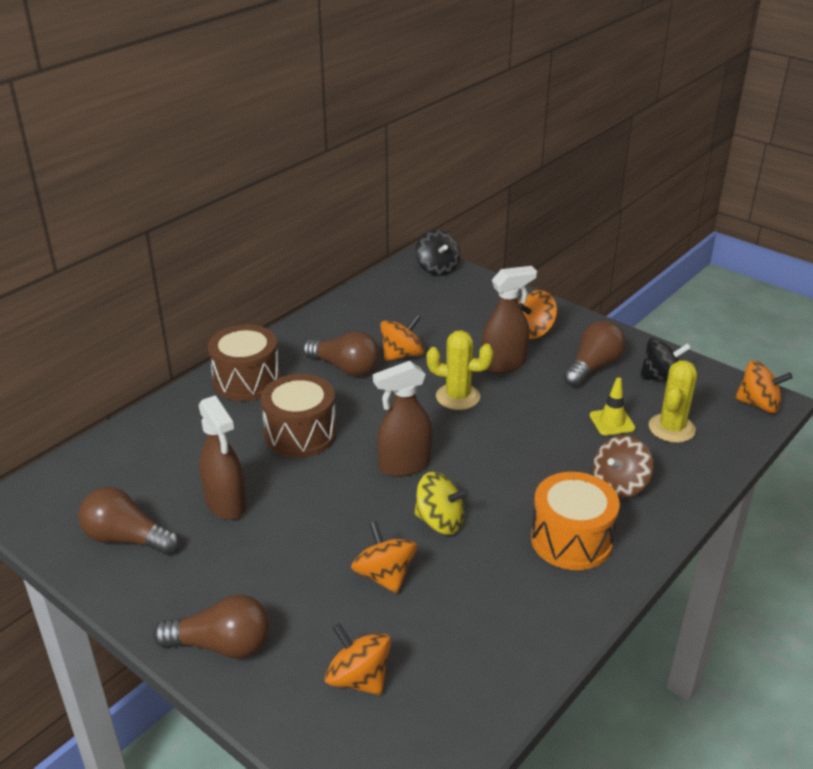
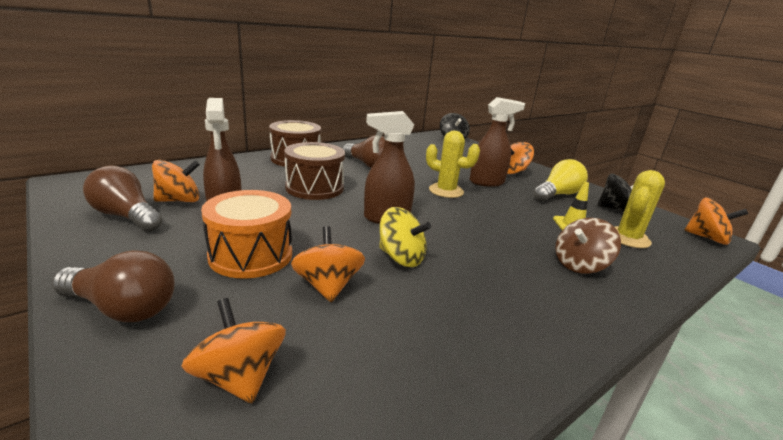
camera: 10 degrees right, 10 degrees down
orange spinning top [380,314,424,361] -> orange spinning top moved to [152,160,200,202]
orange drum [531,472,620,570] -> orange drum moved to [201,190,292,279]
brown light bulb [563,321,626,387] -> yellow light bulb [534,159,588,201]

